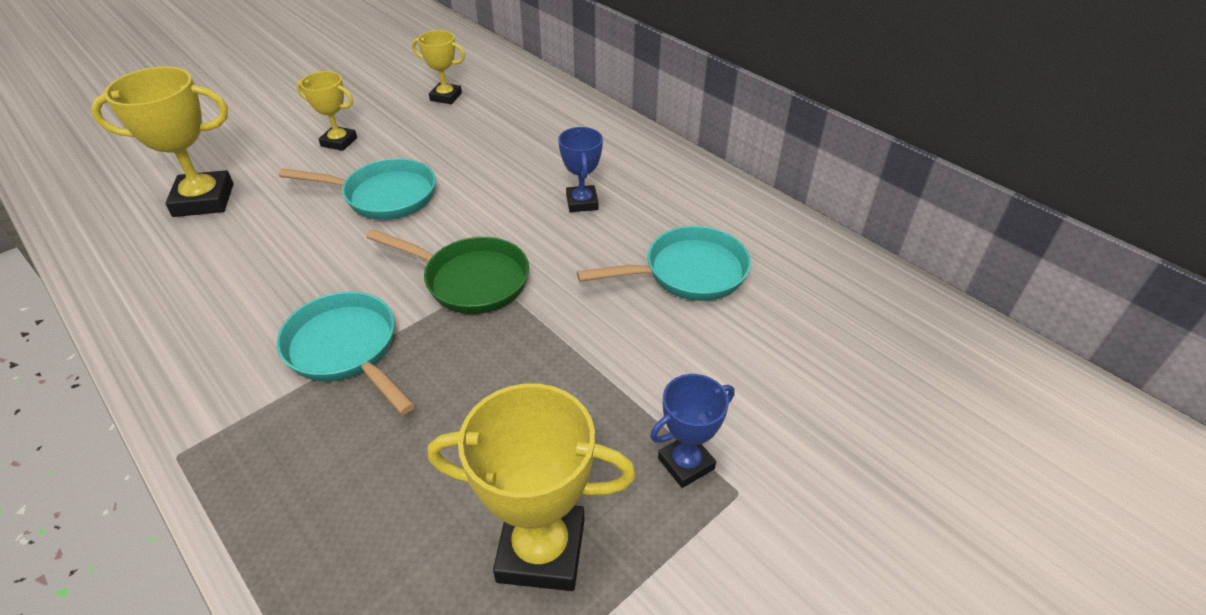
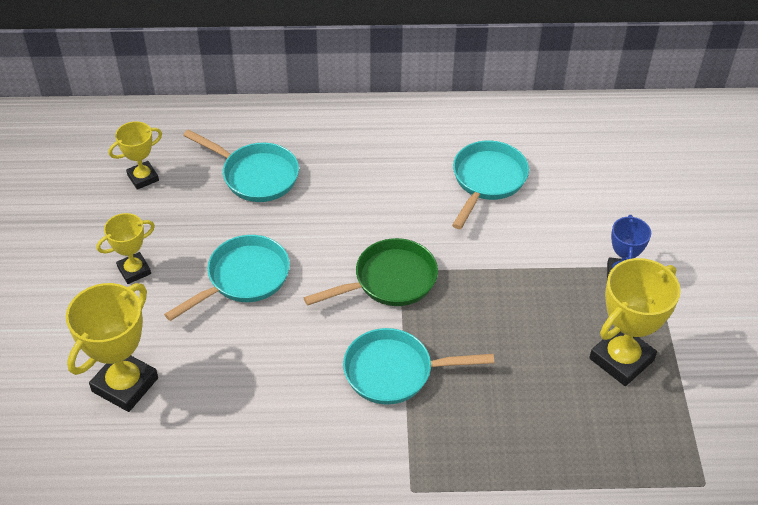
camera: 50 degrees left, 5 degrees up
blue trophy [558,127,603,212] -> none
none -> turquoise pan [183,129,299,202]

